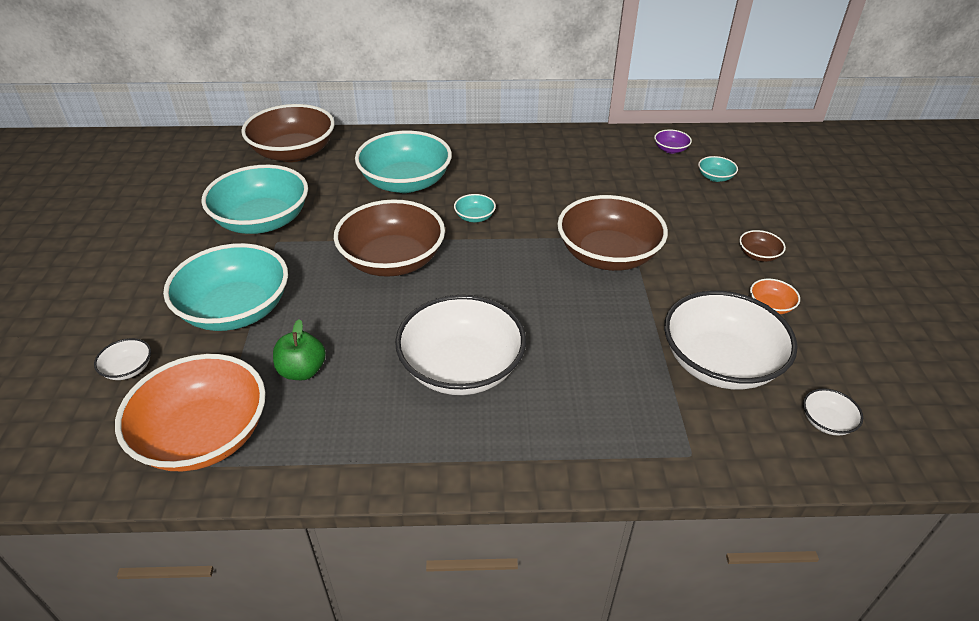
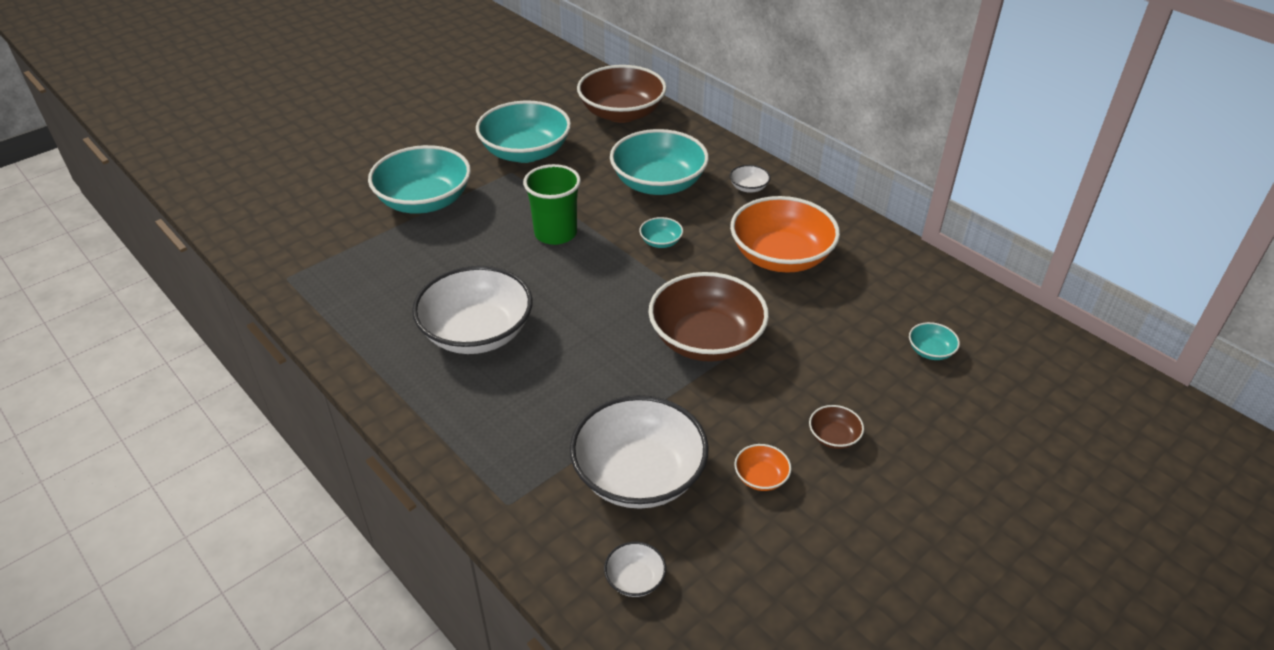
camera: 50 degrees right, 0 degrees up
white bowl [94,338,151,380] -> white bowl moved to [730,165,771,193]
orange bowl [115,354,266,471] -> orange bowl moved to [730,196,840,273]
green apple [273,319,326,380] -> none
brown bowl [334,199,445,277] -> green cup [523,164,581,245]
purple bowl [654,129,692,154] -> none

